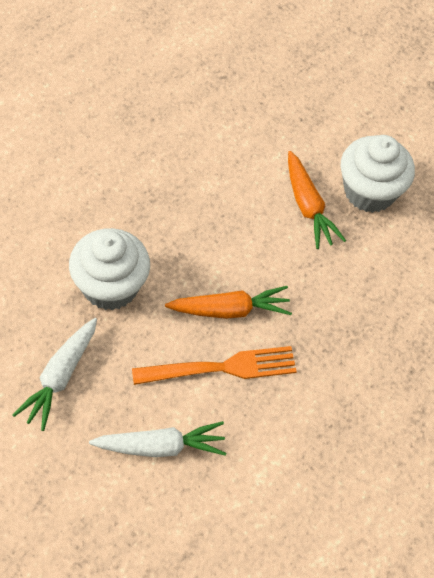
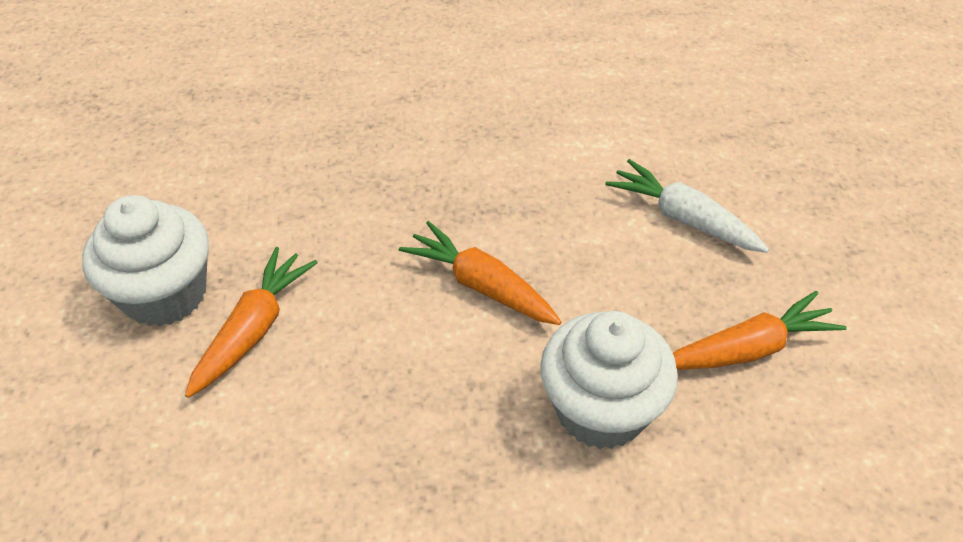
camera: 130 degrees left, 10 degrees down
white carrot [12,318,97,431] -> orange carrot [673,291,847,370]
orange fork [132,346,297,385] -> none

